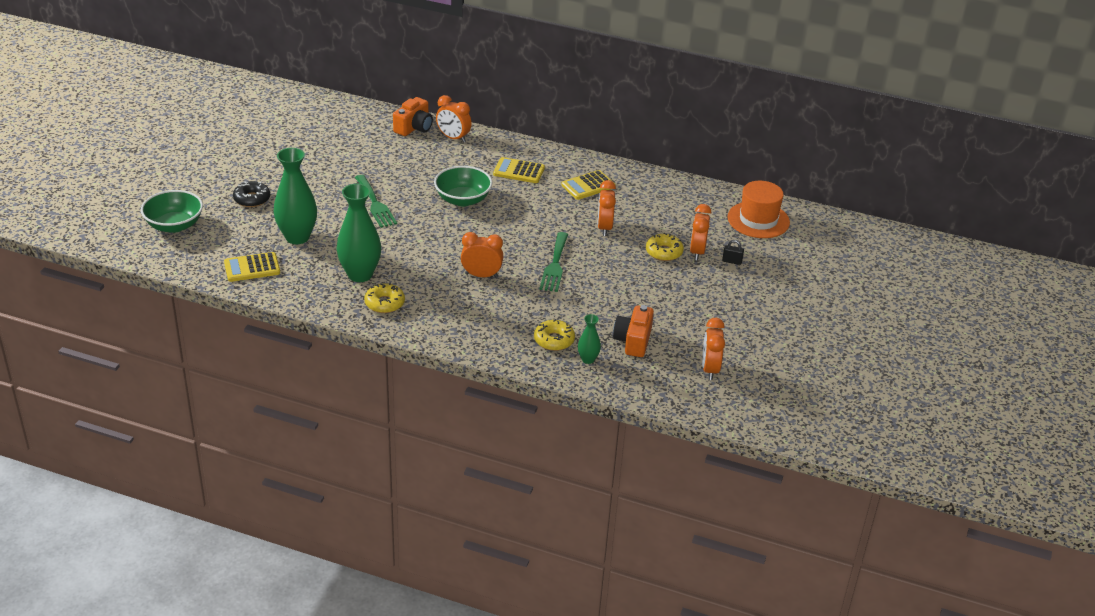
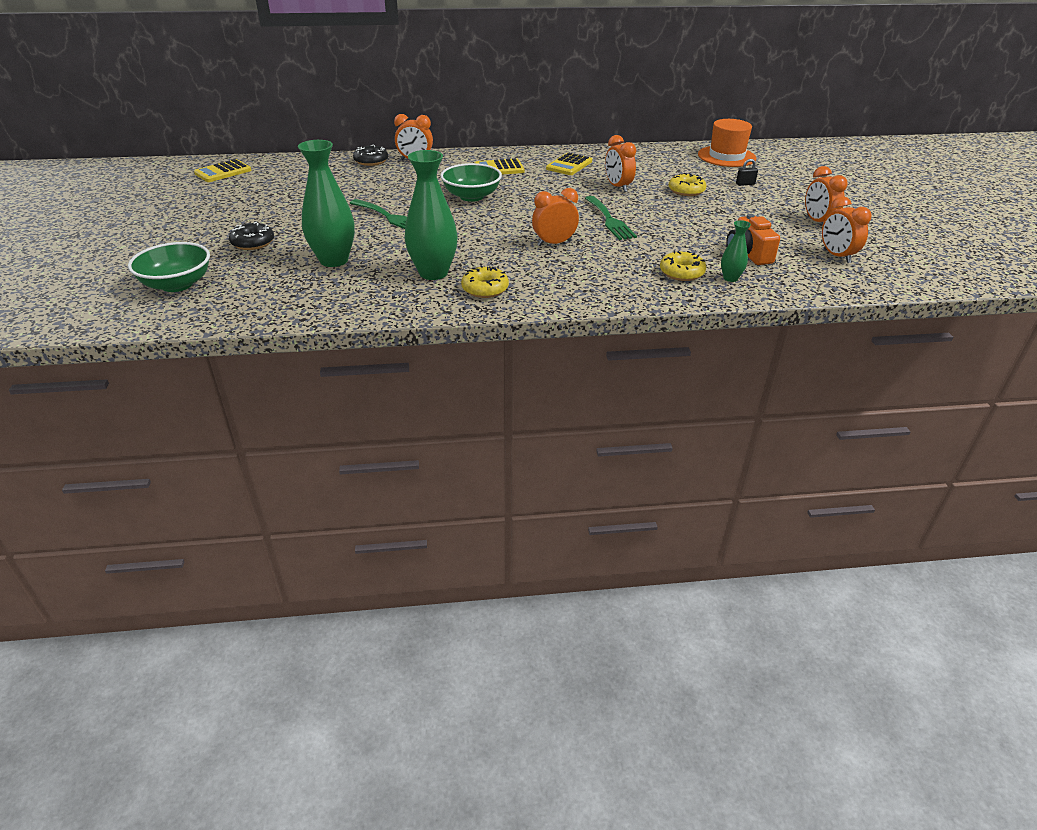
camera: 25 degrees left, 0 degrees up
yellow calculator [224,252,280,282] -> yellow calculator moved to [194,159,251,182]
orange camera [393,97,433,136] -> black donut [353,145,388,166]
orange clock [690,204,711,260] -> orange clock moved to [805,166,848,222]

